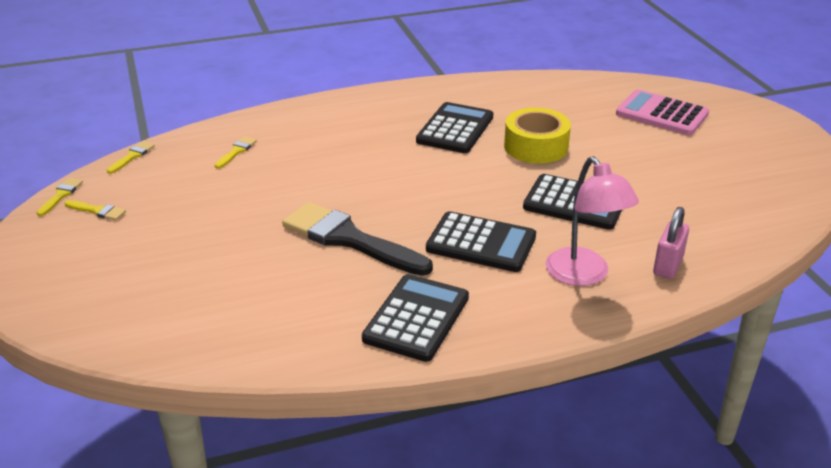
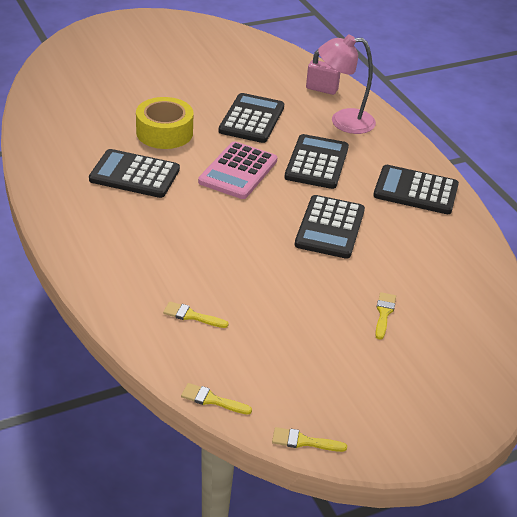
camera: 100 degrees left, 5 degrees up
yellow brush [65,200,126,220] -> yellow brush moved to [375,292,396,340]
black brush [282,202,433,276] -> black calculator [295,195,365,259]
pink lamp [545,156,639,286] -> pink lamp turned 150 degrees counterclockwise [318,35,376,134]
pink calculator [616,90,709,135] -> pink calculator moved to [198,141,277,199]

